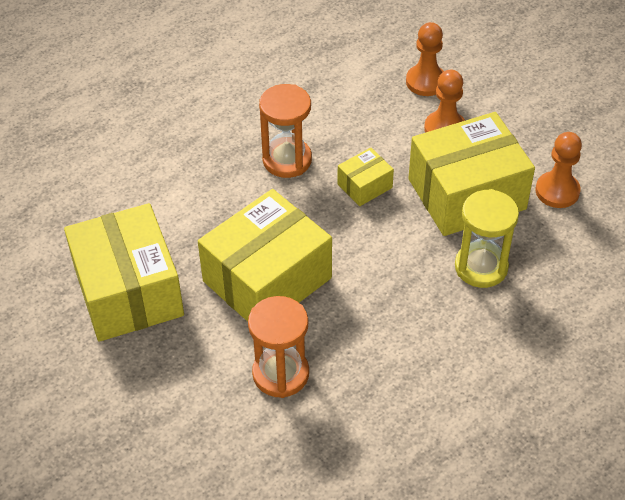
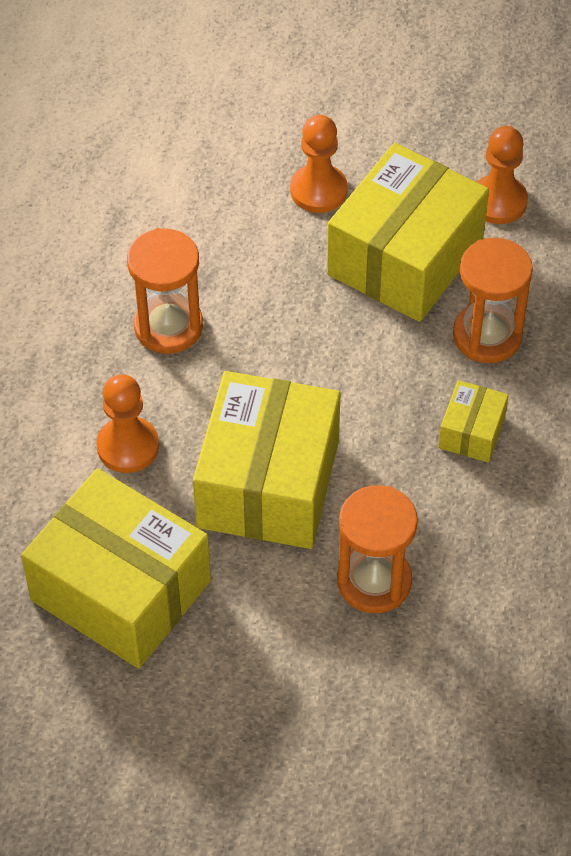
camera: 35 degrees left, 5 degrees up
yellow box [337,147,394,206] -> yellow box moved to [438,380,509,463]
orange pawn [406,22,444,96] -> orange pawn moved to [96,374,159,473]
yellow hourglass [455,189,519,288] -> orange hourglass [453,238,533,363]

